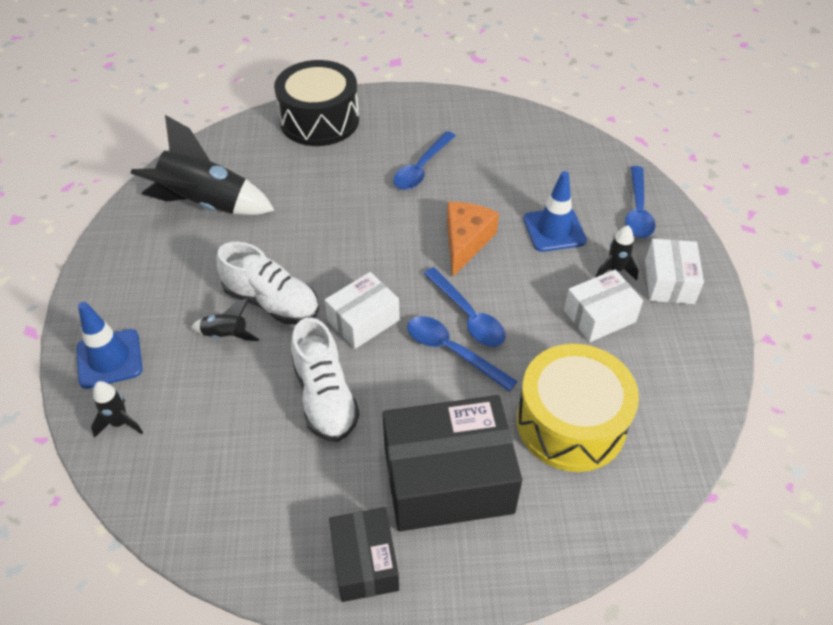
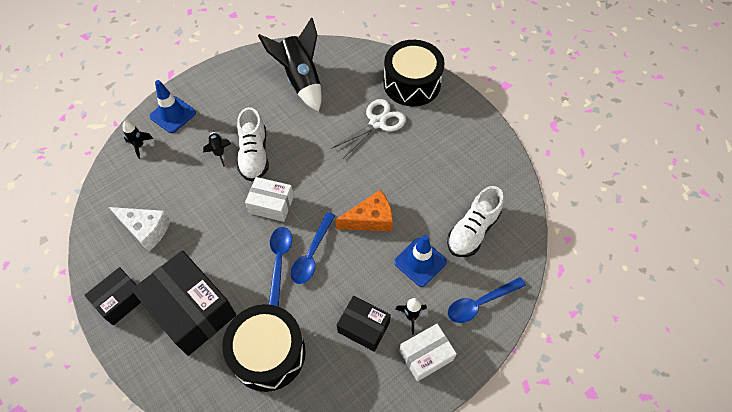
camera: 55 degrees right, 10 degrees up
white shoe [291,317,360,442] -> white shoe moved to [447,186,504,257]
blue spoon [393,131,456,190] -> none
yellow drum [517,344,639,472] -> black drum [222,304,306,392]
white box [564,270,643,342] -> black box [337,296,391,352]
none -> white cheese [109,207,171,252]
none -> white scissors [331,99,406,160]

